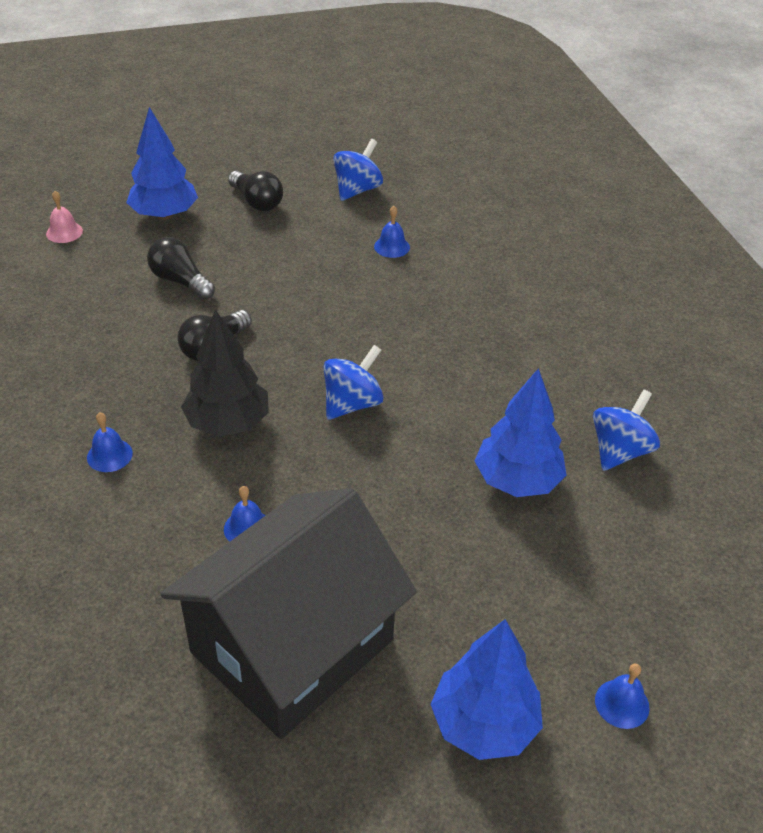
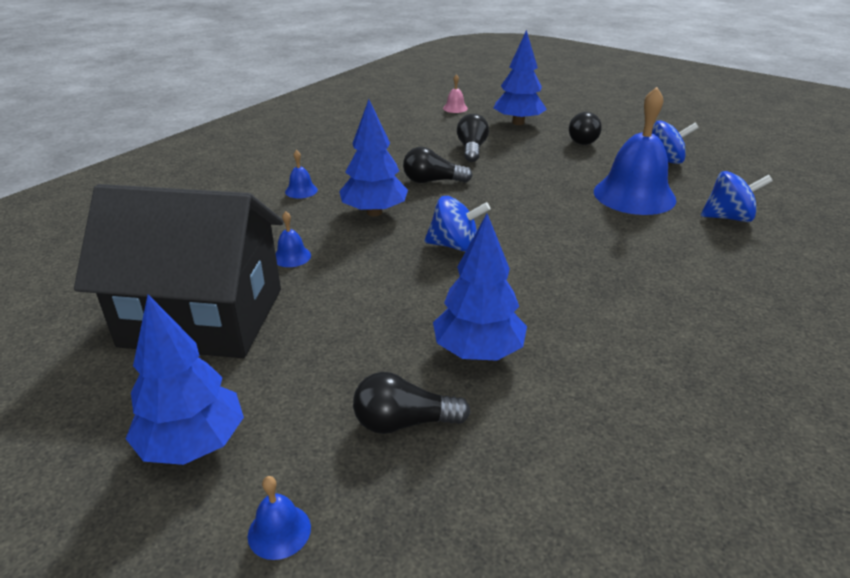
camera: 55 degrees right, 10 degrees down
black tree [181,309,269,437] -> blue tree [339,99,408,216]
blue bell [374,206,410,258] -> blue bell [594,87,676,215], size x2.45
blue spinning top [593,389,660,471] -> blue spinning top moved to [701,171,773,222]
none -> black light bulb [353,372,471,434]

